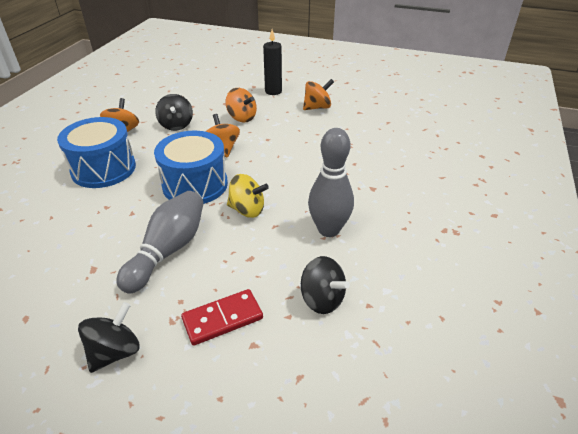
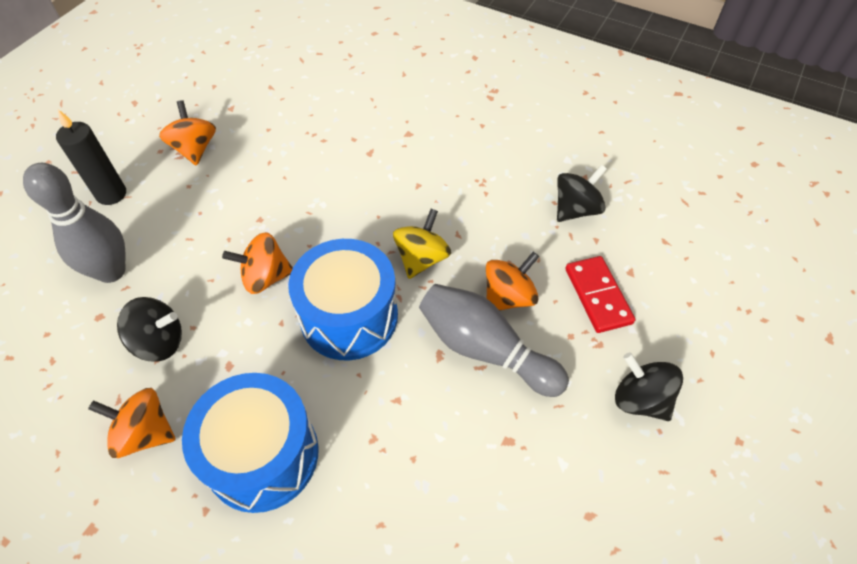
camera: 80 degrees left, 15 degrees up
orange spinning top [225,88,257,122] -> orange spinning top moved to [486,252,539,311]
grey bowling pin [308,128,354,237] -> grey bowling pin moved to [23,163,126,283]

